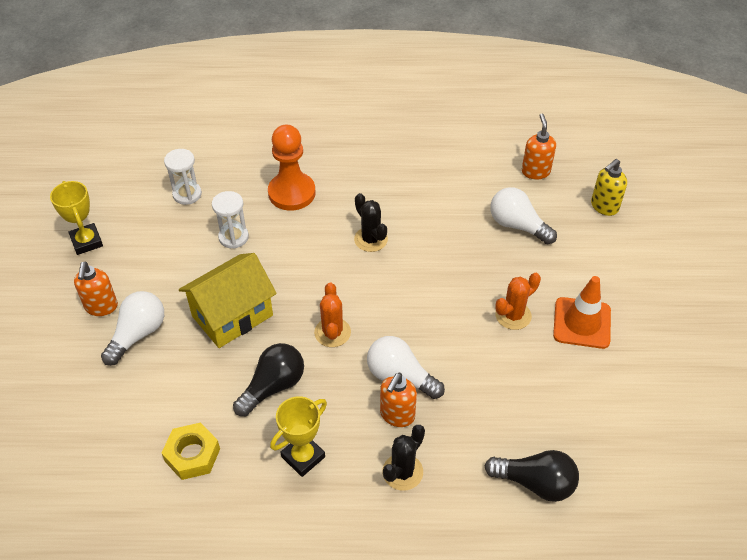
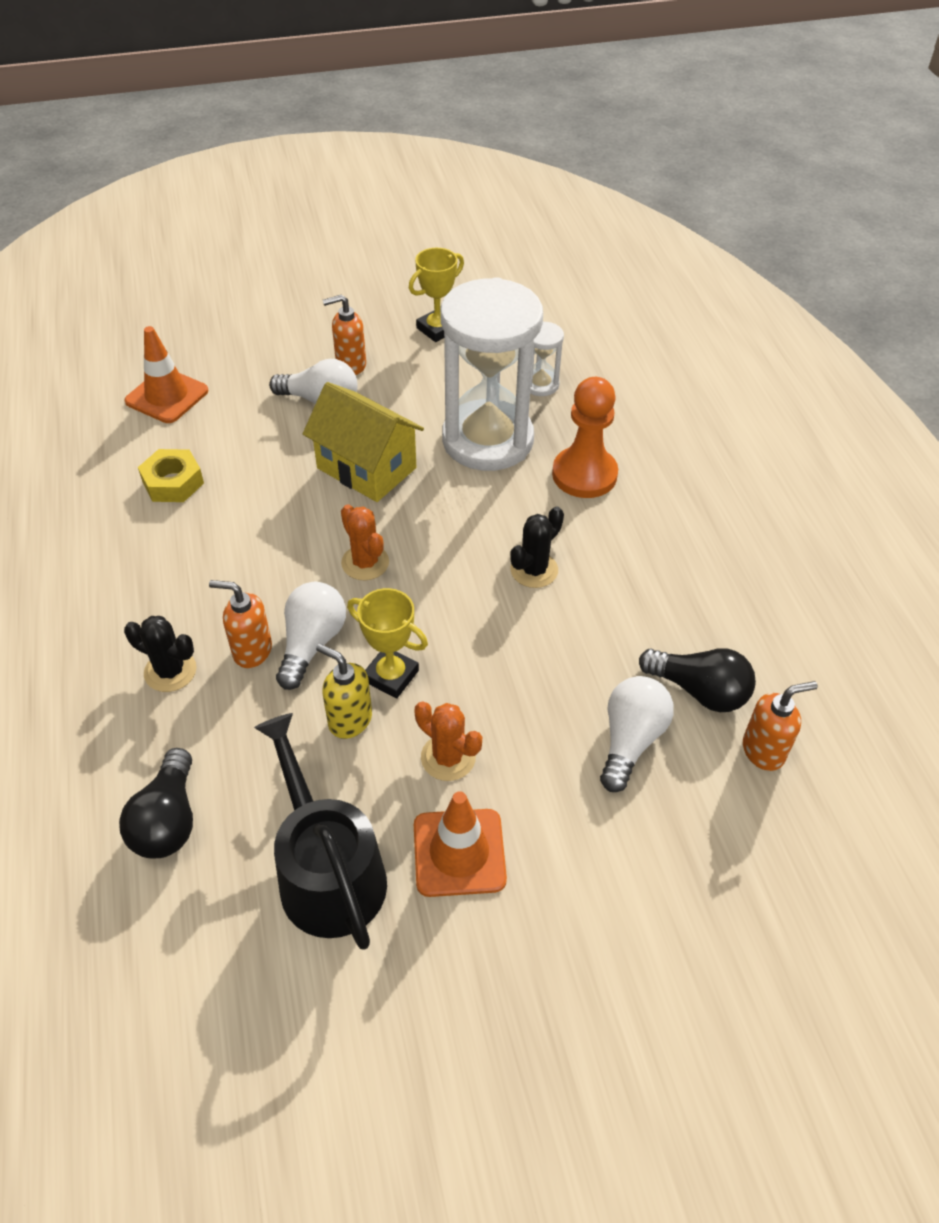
camera: 75 degrees right, 0 degrees up
white hourglass [212,191,249,249] -> white hourglass [440,277,543,471], size x2.38
black light bulb [233,343,304,416] -> black light bulb moved to [639,648,756,712]
yellow trophy [270,396,327,477] -> yellow trophy moved to [347,588,428,698]
orange cactus [314,282,351,347] -> orange cactus turned 75 degrees clockwise [341,504,389,580]
yellow soap dispenser [591,159,627,216] -> yellow soap dispenser moved to [316,644,372,739]
none -> orange traffic cone [124,326,208,423]
none -> black watering can [254,713,387,950]

